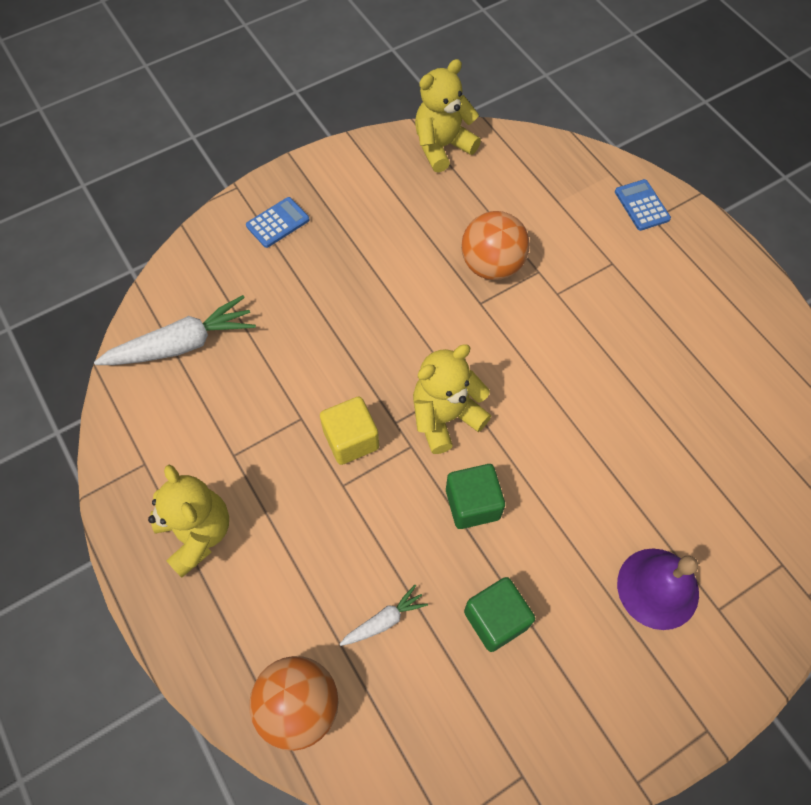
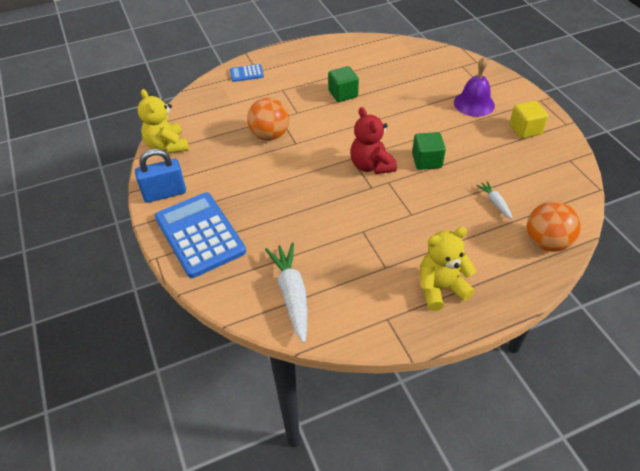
camera: 80 degrees left, 15 degrees down
blue calculator [246,197,310,248] -> blue calculator [155,193,246,278], size x2.26
yellow cube [320,397,379,465] -> yellow cube moved to [510,101,549,139]
yellow teddy bear [413,344,491,454] -> red teddy bear [350,107,397,174]
green cube [464,577,535,652] -> green cube moved to [328,66,359,102]
none -> blue padlock [135,149,186,203]

